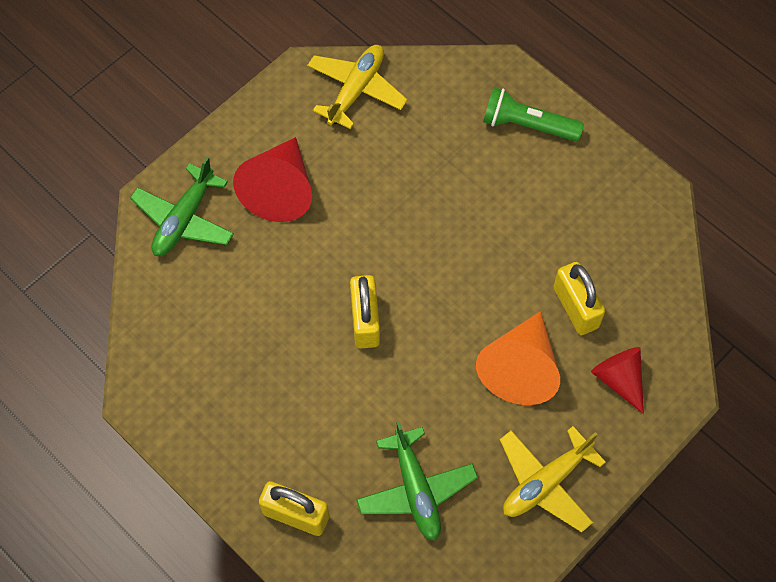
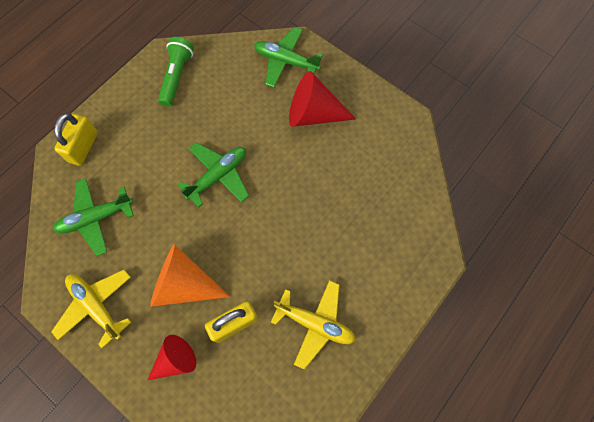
camera: 85 degrees right, 5 degrees up
yellow plane [307,45,408,129] -> yellow plane moved to [271,280,356,369]
yellow padlock [350,275,380,348] -> green plane [178,143,249,207]
green flashlight [483,87,584,142] -> green flashlight moved to [158,37,194,107]

